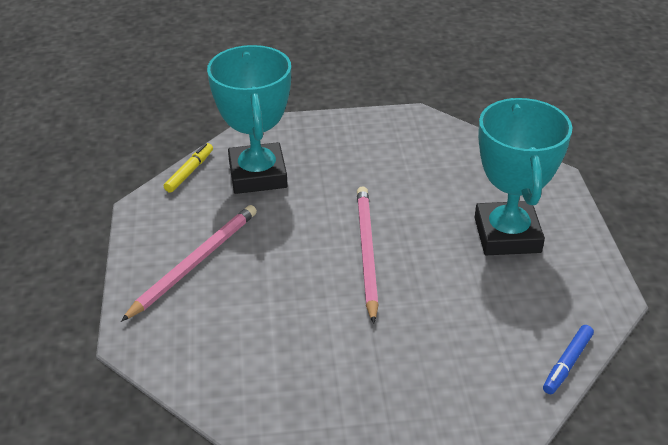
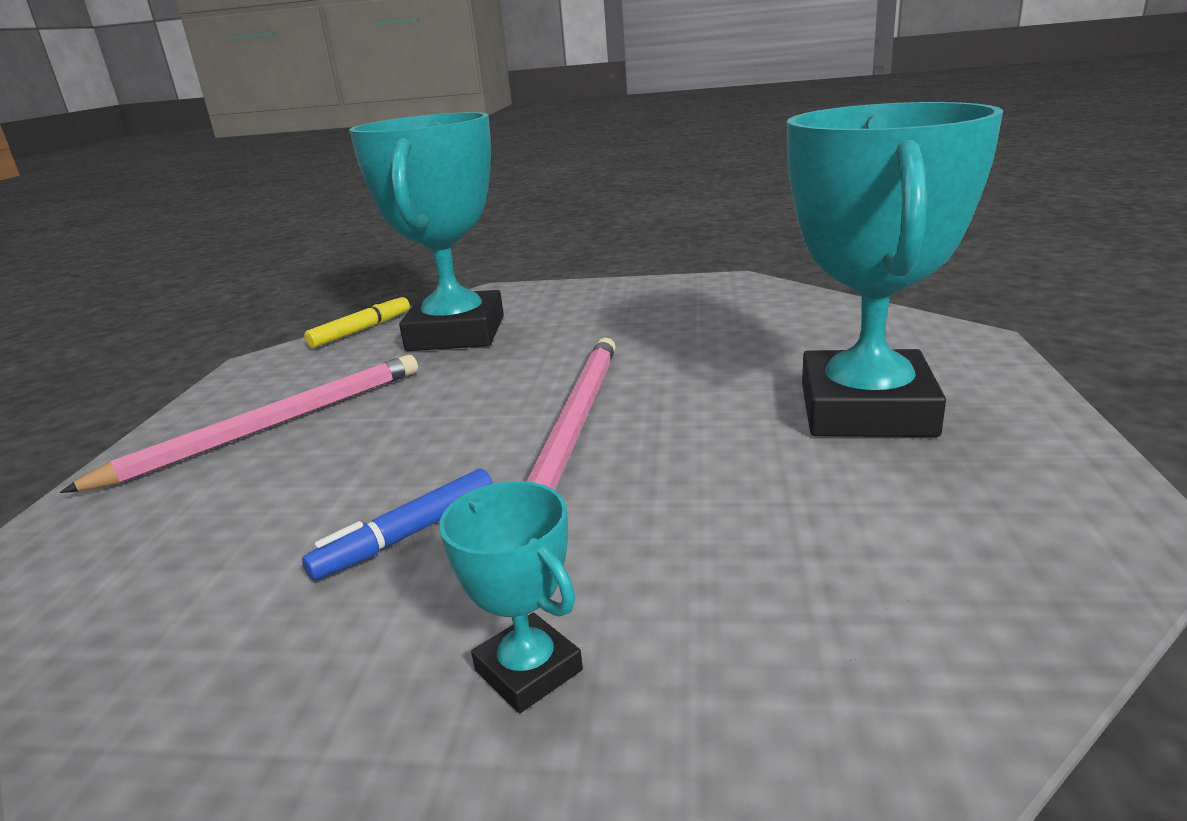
camera: 15 degrees right, 15 degrees down
blue marker [543,325,594,394] -> blue marker moved to [302,469,493,581]
none -> turquoise trophy [439,481,583,713]

